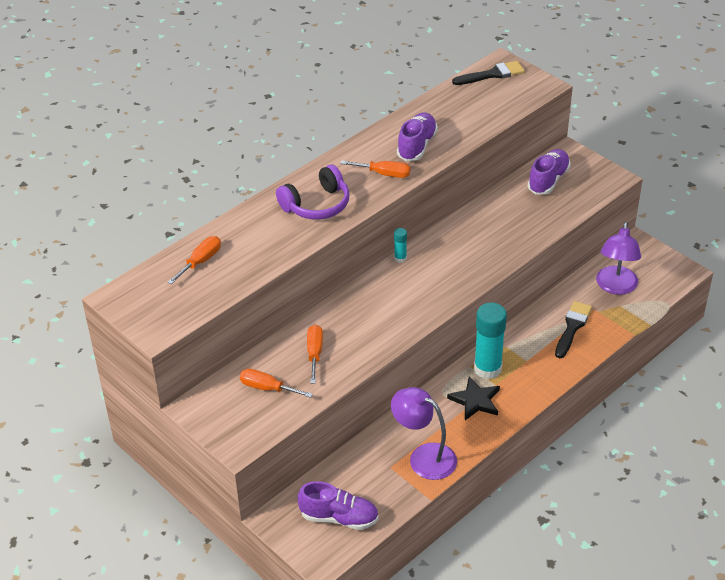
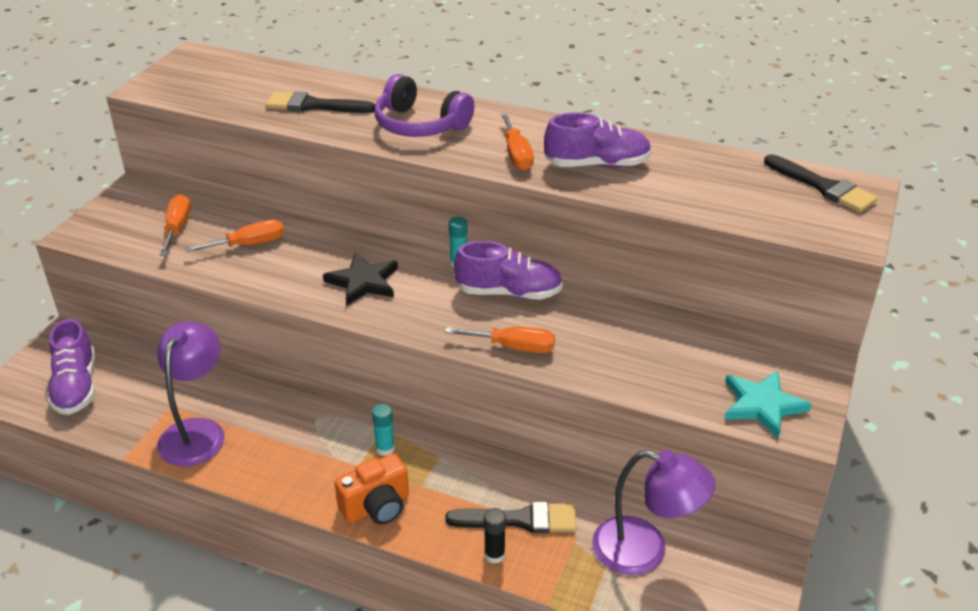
camera: 65 degrees right, 5 degrees down
orange screwdriver [167,236,221,284] -> orange screwdriver moved to [445,327,555,353]
black star [447,376,500,420] -> black star moved to [323,252,398,306]
turquoise glue stick [474,302,507,379] -> turquoise glue stick [372,404,395,456], size x0.45
purple shoe [528,149,571,195] -> purple shoe moved to [454,241,563,300]
purple lamp [596,222,641,295] -> purple lamp turned 150 degrees counterclockwise [592,450,715,575]
none -> black brush [266,91,375,113]
none -> orange camera [334,453,409,525]
none -> black glue stick [484,508,506,564]
none -> turquoise star [725,371,812,438]

